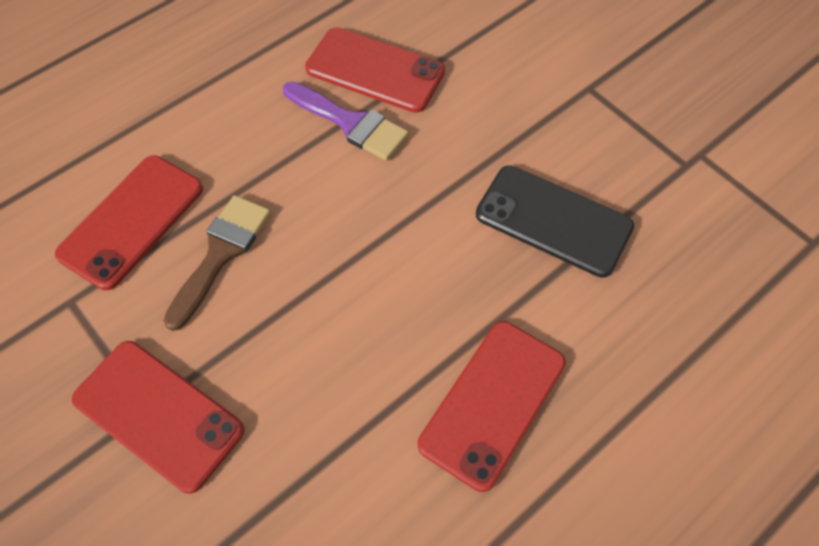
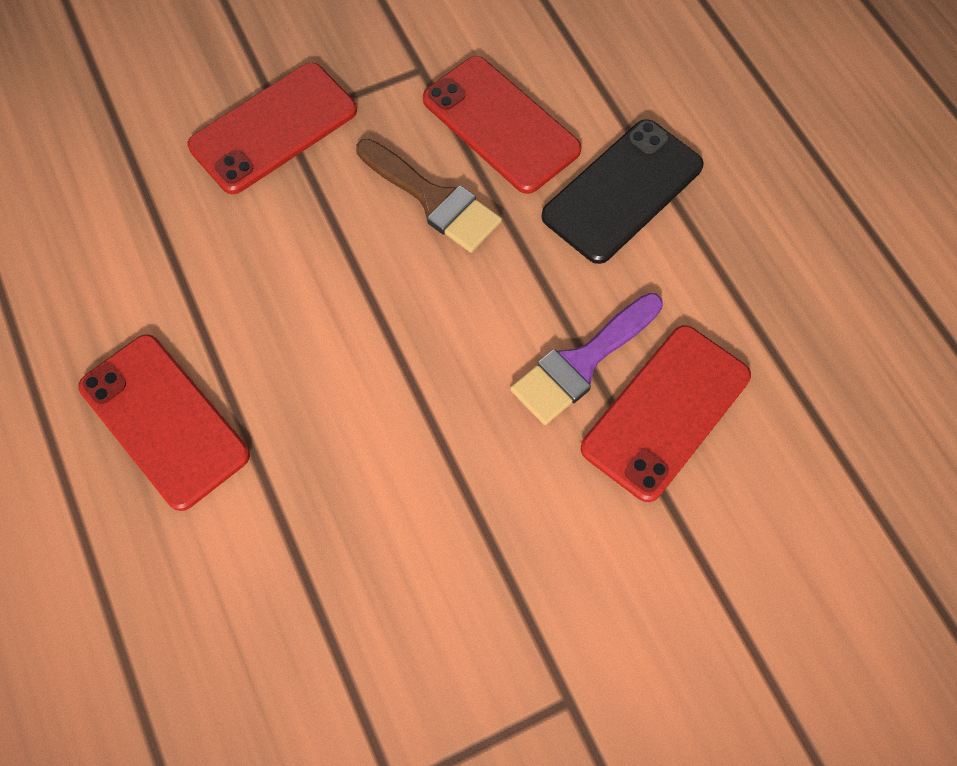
camera: 105 degrees right, 5 degrees up
black phone [476,165,634,278] -> black phone moved to [542,119,704,264]

